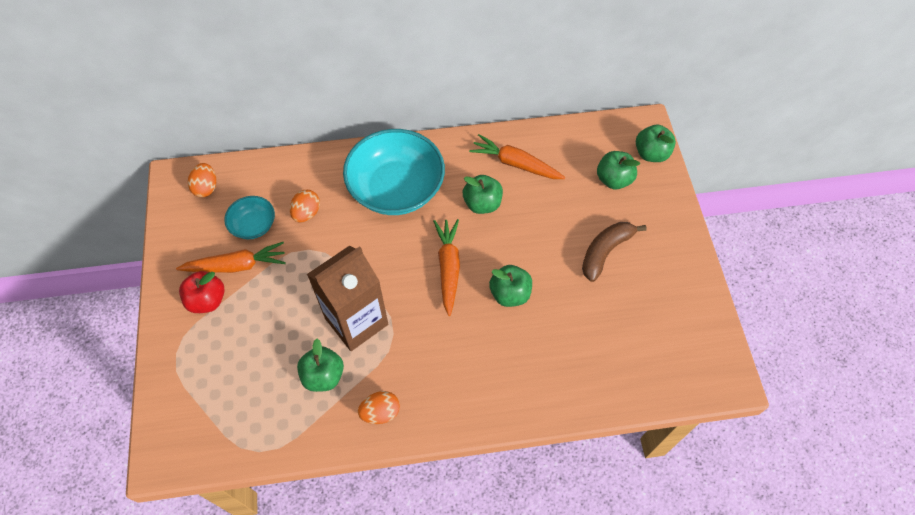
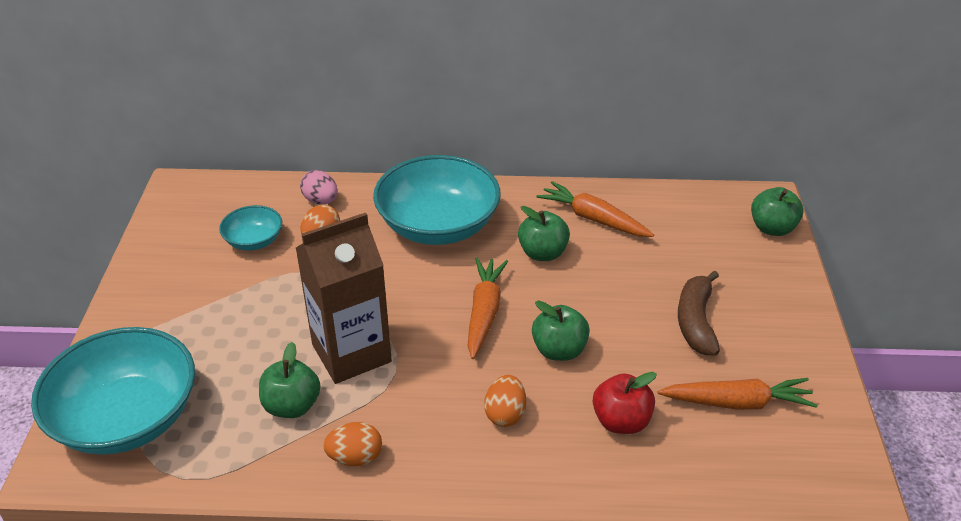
camera: 10 degrees right, 20 degrees down
orange carrot [176,242,286,273] -> orange carrot moved to [658,378,818,410]
red apple [179,271,225,313] -> red apple moved to [593,372,657,434]
orange egg [188,163,216,197] -> orange egg moved to [484,375,526,427]
brown banana [582,222,647,282] -> brown banana turned 45 degrees counterclockwise [678,271,720,356]
green apple [597,151,640,189] -> none
none -> turquoise bowl [31,327,195,455]
none -> pink egg [300,170,338,204]

